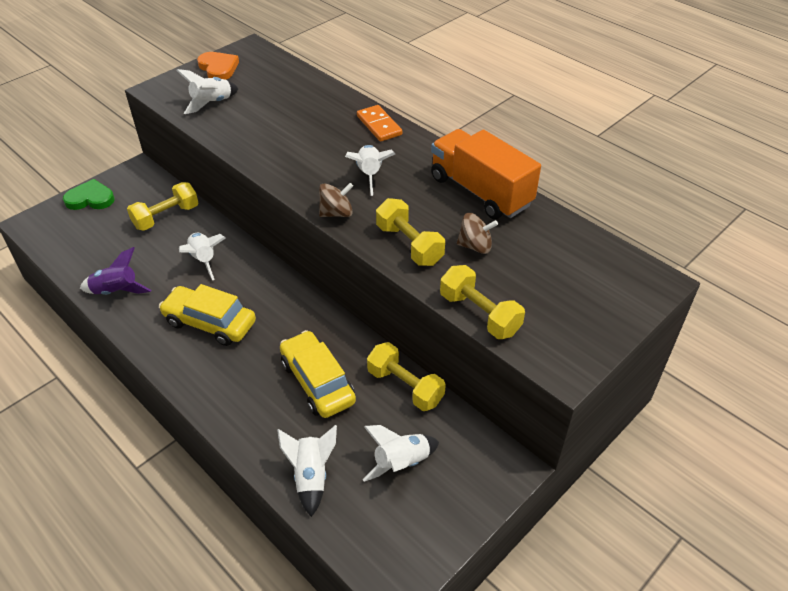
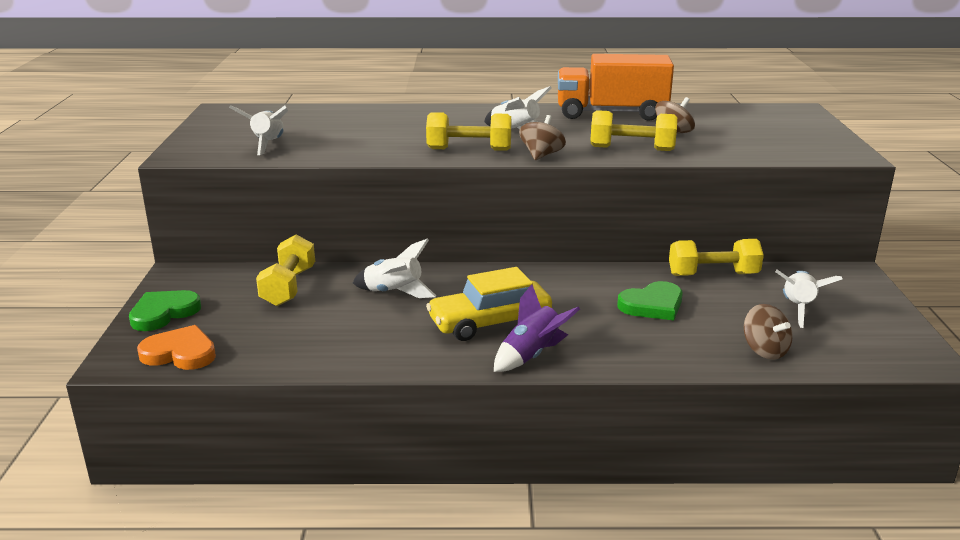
camera: 45 degrees left, 20 degrees down
purple rocket [80,247,152,295] -> purple rocket moved to [494,284,580,372]
orange heart [197,52,239,80] -> orange heart moved to [137,325,216,370]
white rocket [277,425,337,517] -> brown spinning top [744,304,793,360]
yellow car [280,330,356,418] -> green heart [617,281,683,320]
orange domino [357,105,402,142] -> none
yellow dumbbell [440,265,525,339] -> yellow dumbbell moved to [426,112,511,151]

